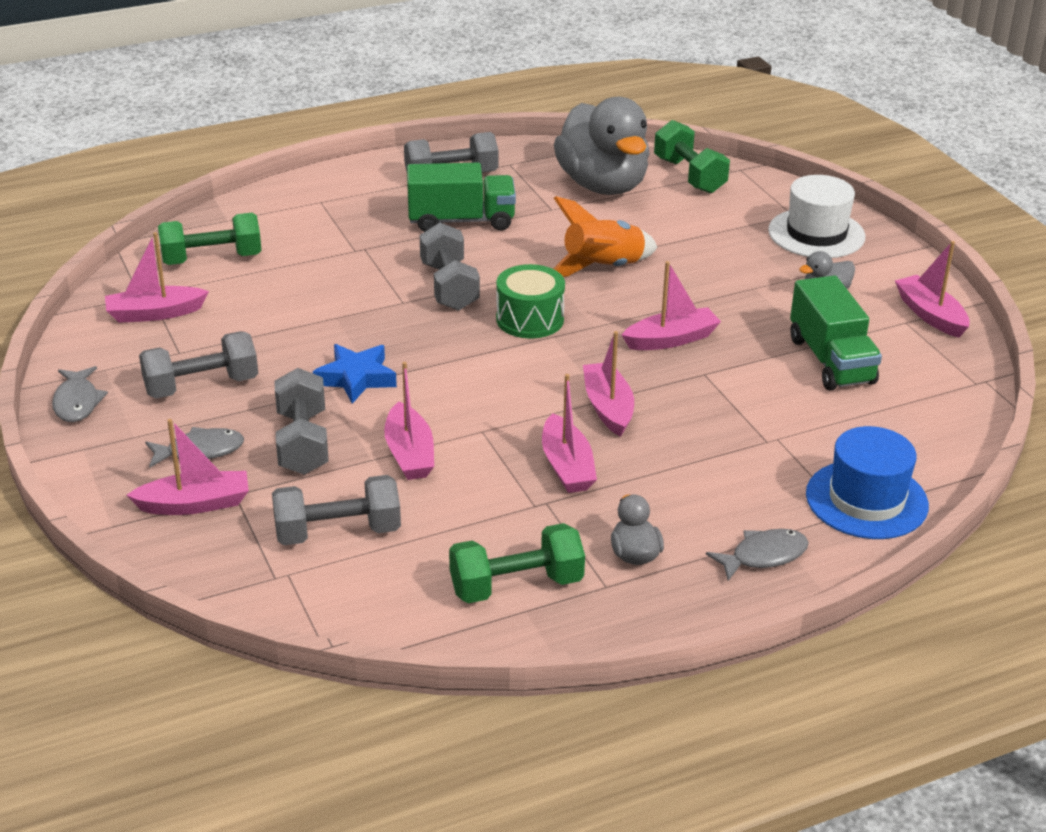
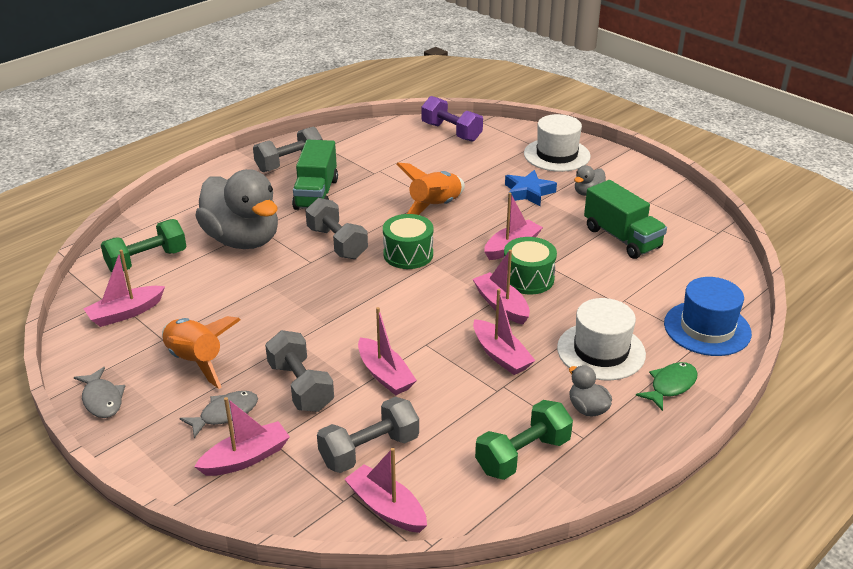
camera: 20 degrees left, 0 degrees up
grey dumbbell [139,331,258,399] -> orange rocket [162,316,241,389]
blue star [313,344,397,404] -> blue star moved to [505,170,557,206]
green truck [407,163,516,232] -> green truck turned 120 degrees clockwise [292,140,338,210]
grey duck [554,97,649,195] -> grey duck moved to [195,169,278,249]
green dumbbell [654,120,730,194] -> purple dumbbell [421,96,483,142]
grey fish [706,529,809,581] -> green fish [636,362,697,411]
pink boat [895,241,970,338] -> pink boat moved to [344,448,427,533]
none -> green drum [504,237,557,294]
none -> white hat [557,298,646,380]

